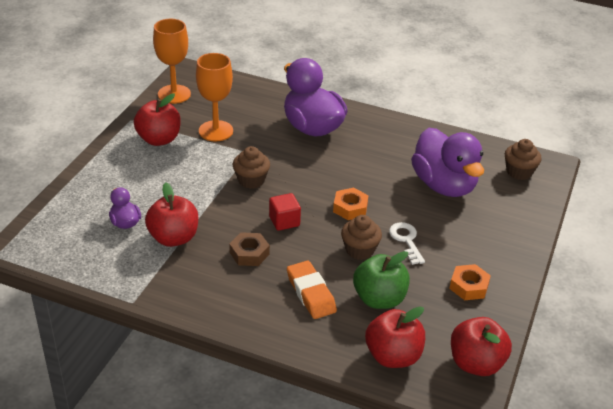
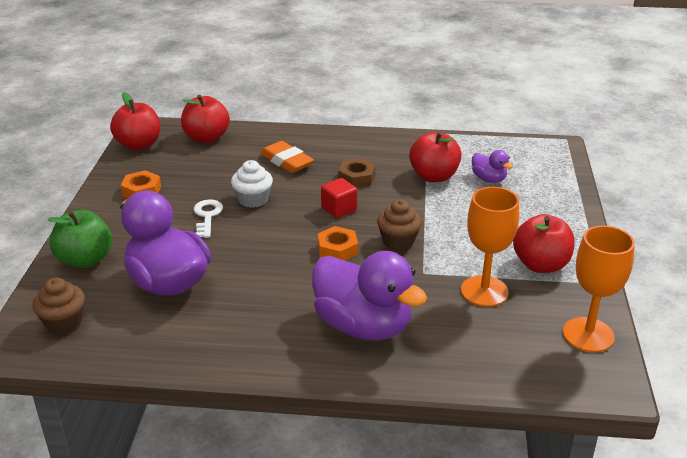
camera: 165 degrees right, 5 degrees down
orange nut [333,188,369,220] -> orange nut moved to [318,226,358,261]
brown cupcake [341,215,382,260] -> white cupcake [231,160,273,208]
green apple [353,251,410,309] -> green apple moved to [48,210,112,268]
white key [389,222,425,265] -> white key turned 150 degrees counterclockwise [194,199,223,238]

